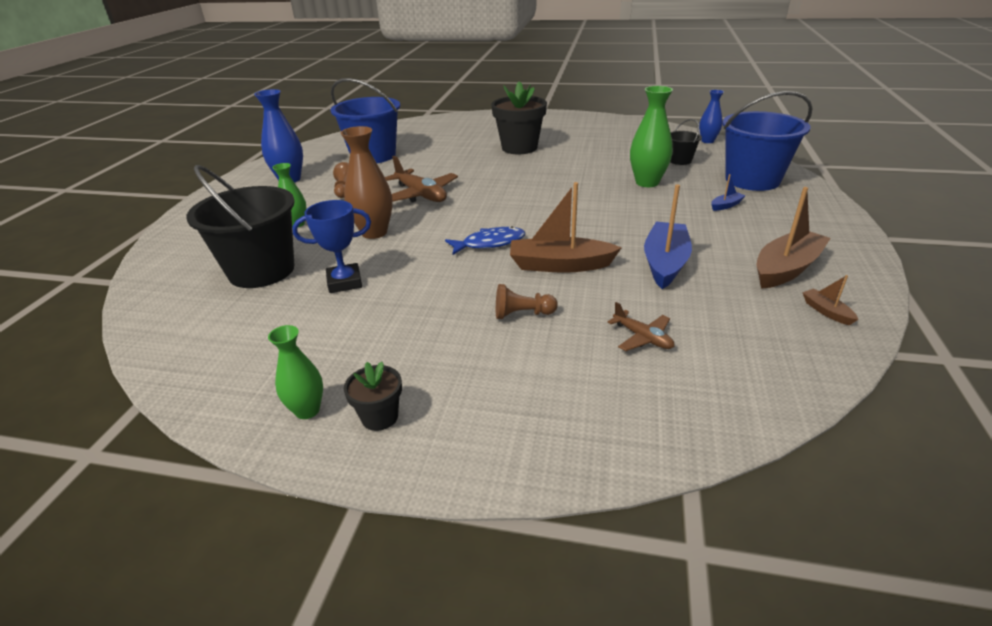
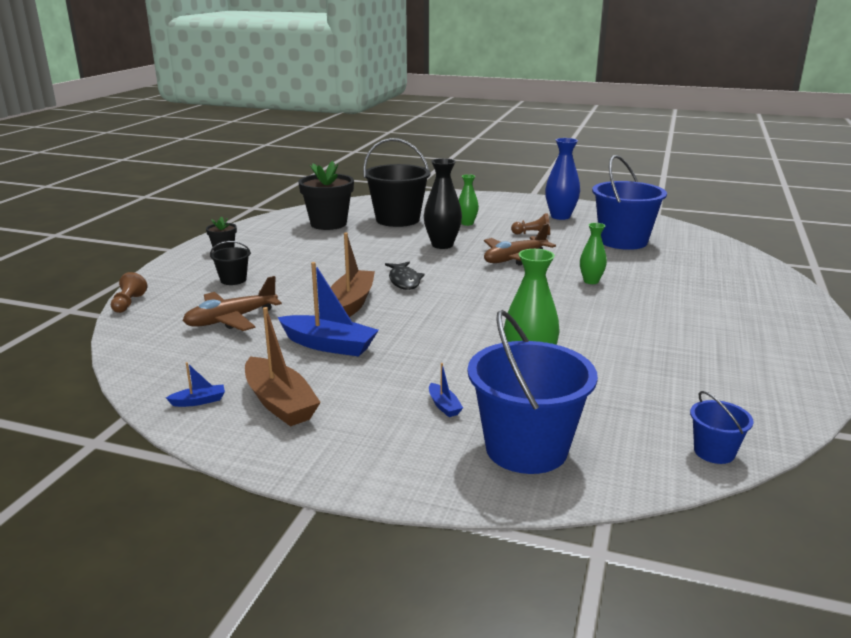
camera: 95 degrees right, 10 degrees down
green vase [268,325,323,419] -> green vase moved to [580,223,607,284]
blue trophy [292,200,371,293] -> none
brown vase [341,126,393,239] -> black vase [424,158,462,249]
blue fish [445,226,525,255] -> black fish [385,262,425,290]
black flower pot [491,81,547,154] -> black flower pot moved to [298,161,354,230]
brown pawn [496,284,558,319] -> brown pawn moved to [111,272,147,313]
brown plane [607,302,674,351] -> brown plane [183,276,282,331], size x1.78
black bucket [670,119,702,165] -> black bucket moved to [210,241,251,285]
blue vase [699,90,724,143] -> blue bucket [690,391,754,464]
brown boat [802,275,858,325] -> blue boat [166,362,225,407]

